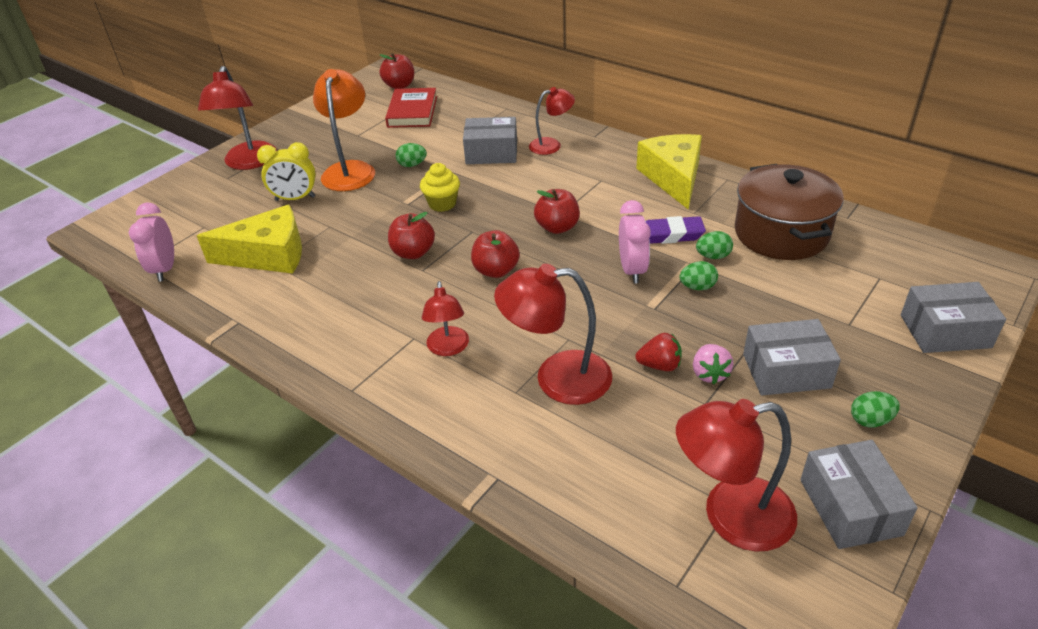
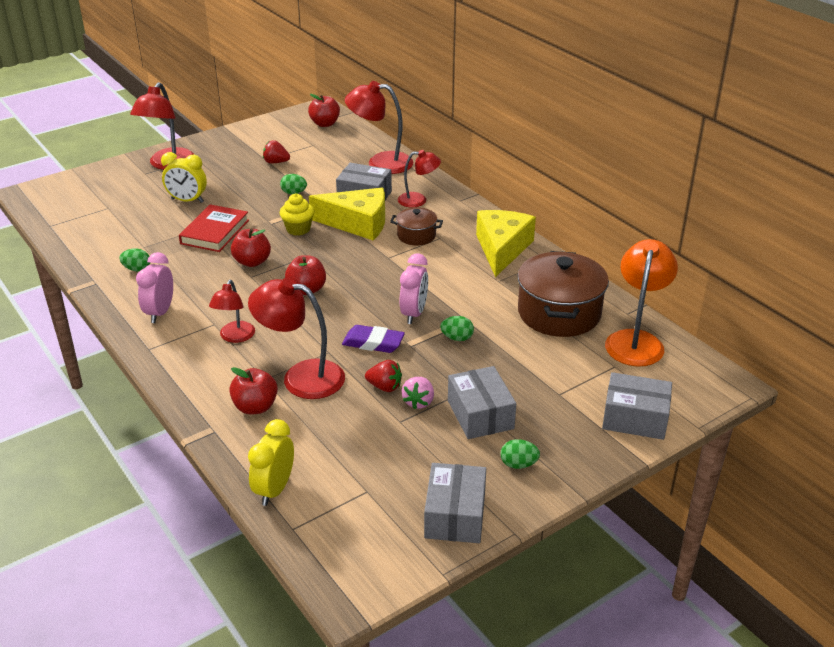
camera: 15 degrees right, 5 degrees down
pink clock [129,202,174,282] -> pink clock moved to [136,252,173,323]
yellow cheese [197,205,302,274] -> yellow cheese moved to [309,188,385,240]
orange lamp [313,69,375,191] -> orange lamp moved to [605,239,678,367]
red book [385,88,437,128] -> red book moved to [179,204,249,252]
red apple [534,189,580,234] -> red apple moved to [229,367,278,414]
purple eraser [646,216,706,244] -> purple eraser moved to [342,325,405,353]
red lamp [676,399,797,552] -> red lamp moved to [345,81,413,174]
green egg [696,231,733,259] -> green egg moved to [119,248,150,272]
grey box [743,319,841,396] -> grey box turned 60 degrees clockwise [448,366,516,439]
none -> yellow clock [248,419,294,506]
none -> red strawberry [263,140,290,163]
none -> brown pot [390,207,443,246]

